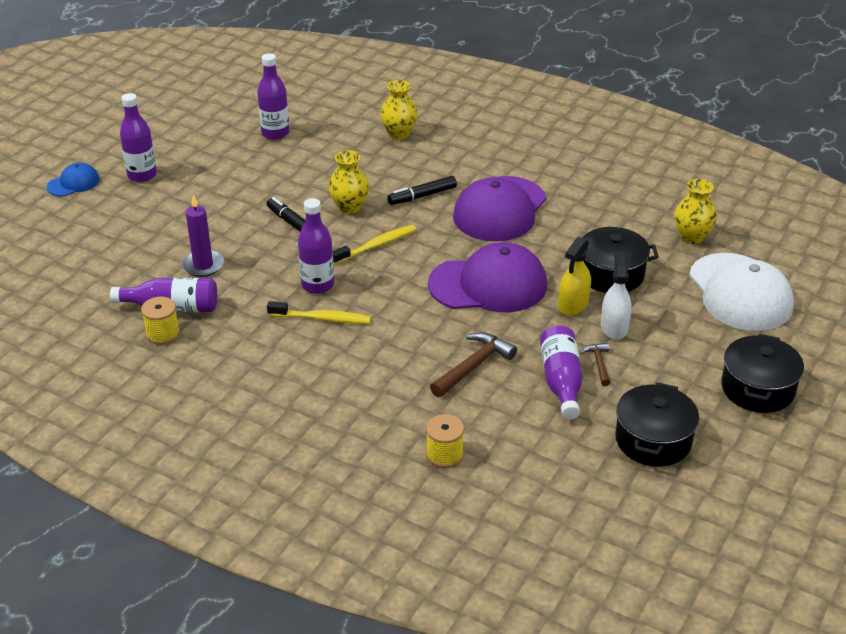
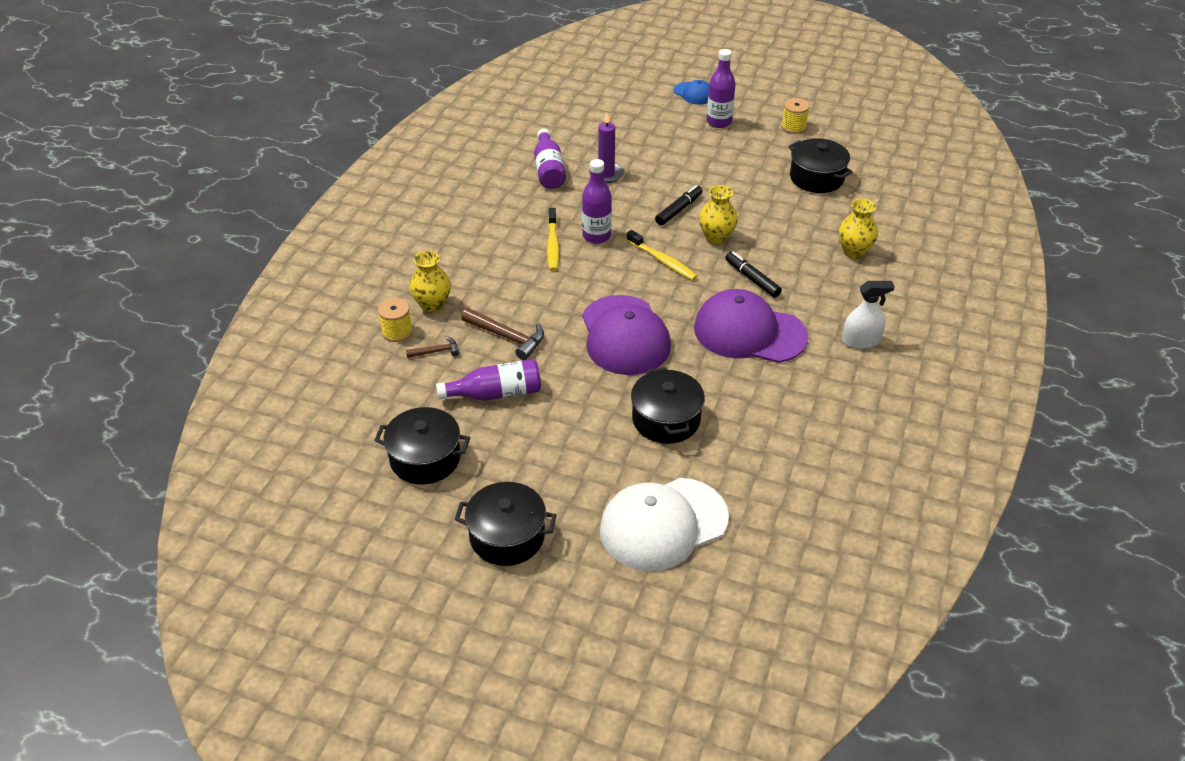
camera: 80 degrees right, 5 degrees up
yellow spool [141,297,180,345] -> yellow spool moved to [781,98,810,134]
purple bottle [257,53,289,140] -> black pot [788,138,853,193]
yellow spray bottle [558,237,591,316] -> none
brown hammer [580,343,611,386] -> brown hammer moved to [406,336,459,358]
white spray bottle [601,252,631,340] -> white spray bottle moved to [842,281,895,349]
yellow vase [674,179,717,244] -> yellow vase moved to [410,251,451,313]

